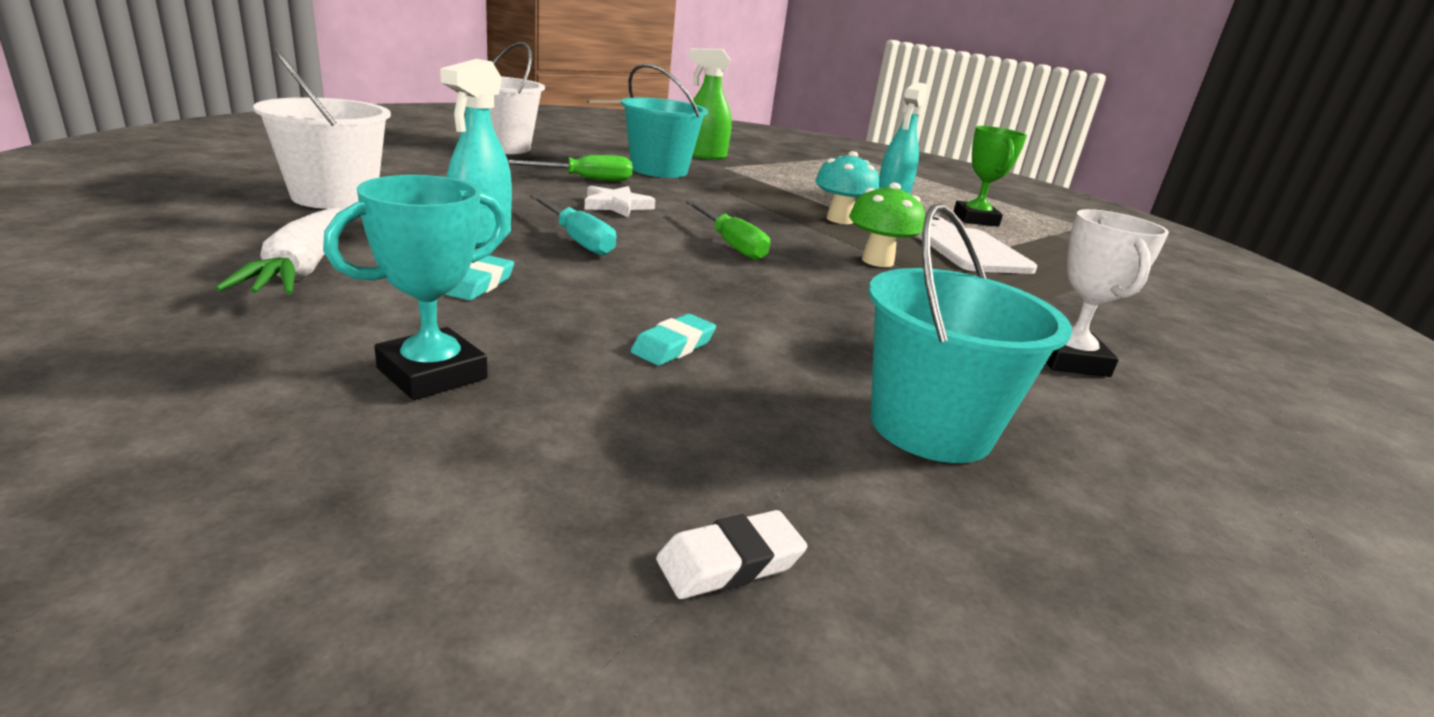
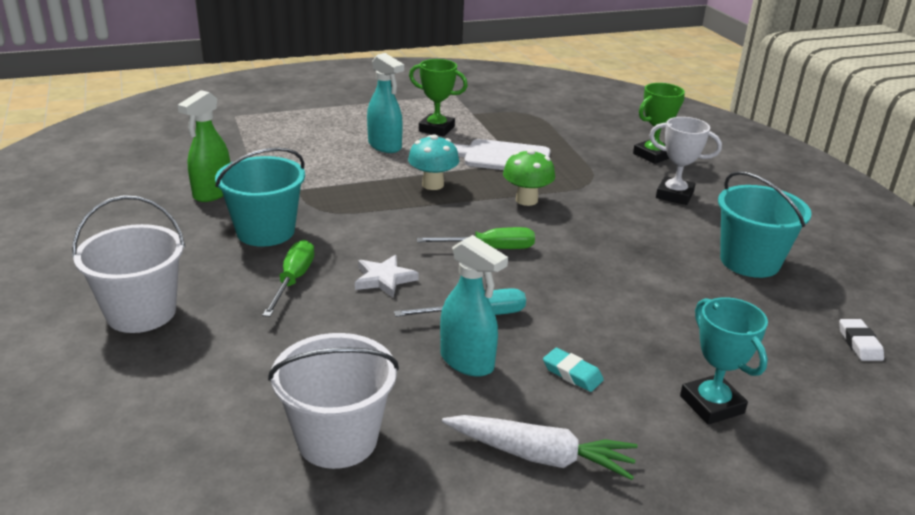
camera: 65 degrees left, 5 degrees up
turquoise eraser [631,314,716,366] -> none
none -> green trophy [633,83,685,164]

